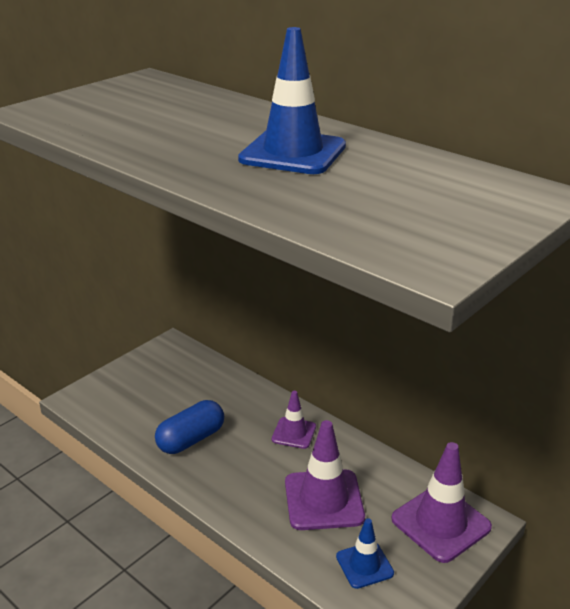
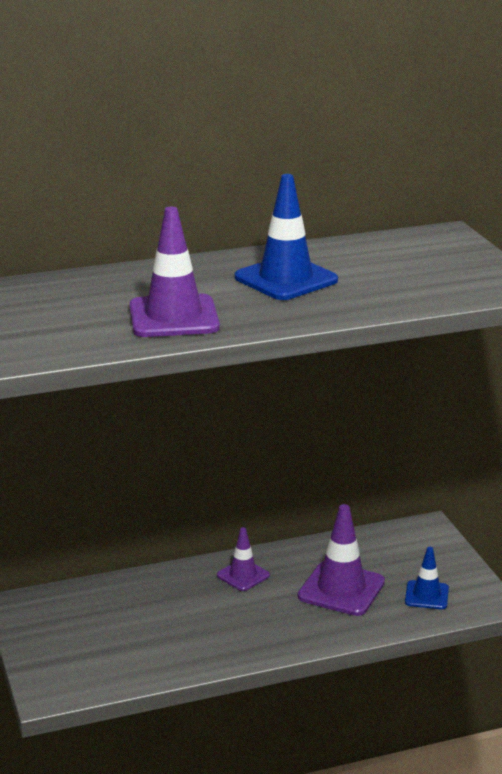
camera: 60 degrees left, 5 degrees down
blue capsule [155,400,224,454] -> none
purple traffic cone [391,442,492,563] -> purple traffic cone moved to [129,207,220,337]

